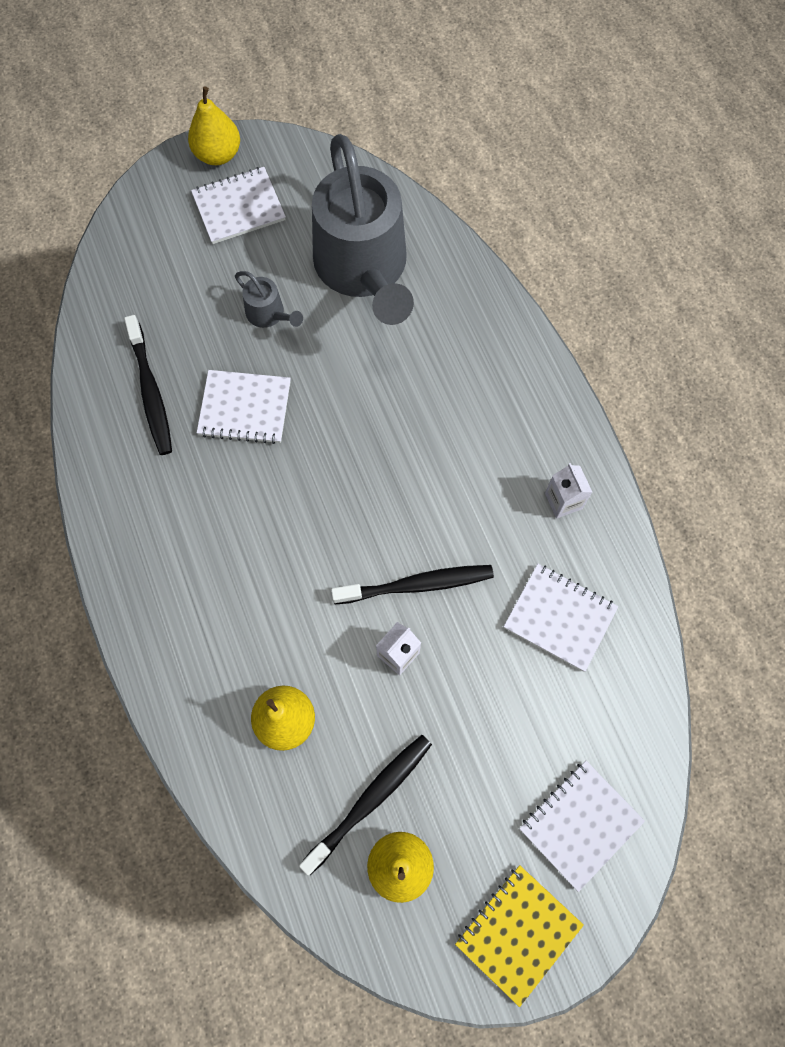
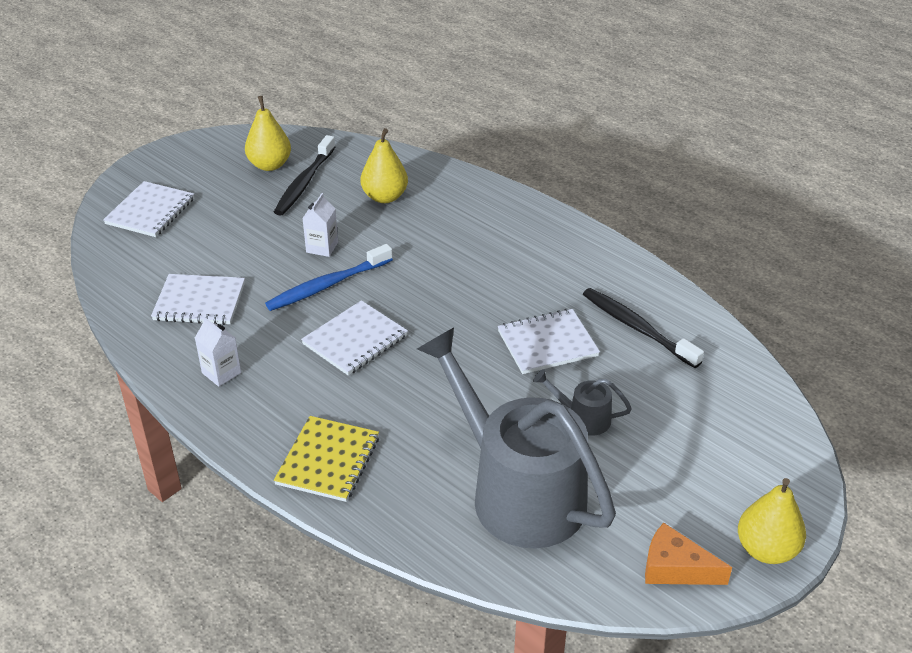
camera: 155 degrees right, 30 degrees down
white notebook [191,167,286,244] -> white notebook moved to [301,300,408,375]
black toothbrush [331,565,494,604] -> blue toothbrush [265,244,393,311]
yellow notebook [455,865,584,1007] -> yellow notebook moved to [274,416,379,502]
none -> orange cheese [645,523,732,585]

